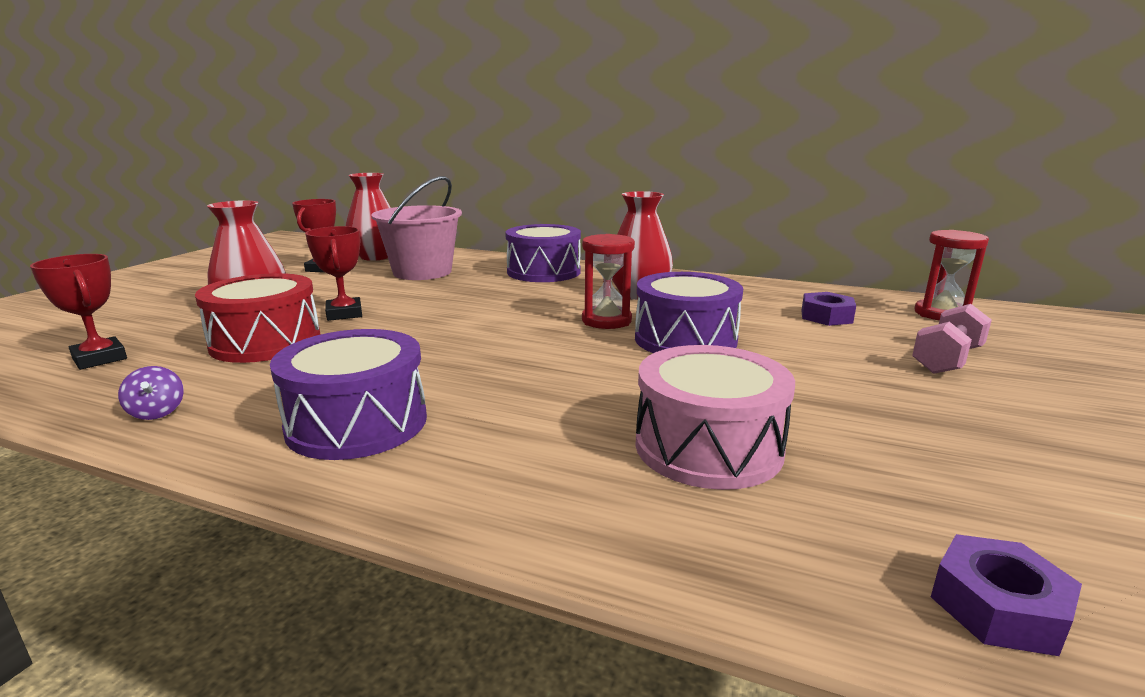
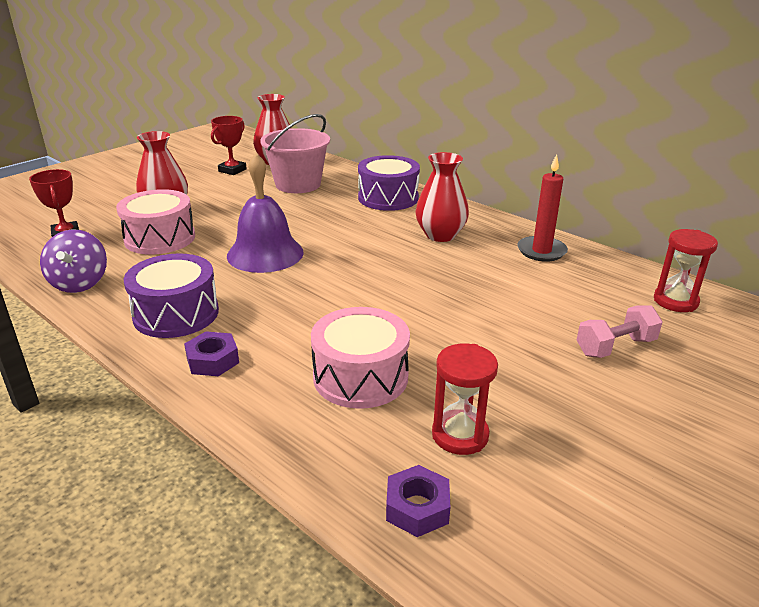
camera: 20 degrees right, 10 degrees up
purple spinning top [118,366,184,420] -> purple spinning top [40,229,107,293], size x1.95
red drum [195,273,321,363] -> pink drum [116,189,195,255]
red trophy [305,226,362,321] -> none
red hourglass [582,234,635,329] -> red hourglass moved to [432,344,498,455]
purple drum [635,272,743,353] -> none
purple nut [801,292,856,326] -> purple nut moved to [184,331,239,376]
none -> purple bell [227,153,304,273]
none -> red candle [517,154,568,262]

